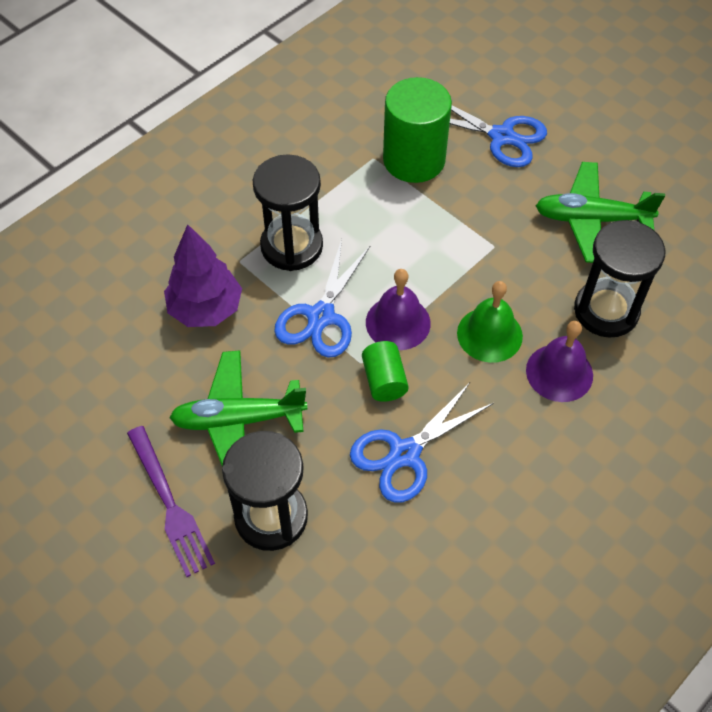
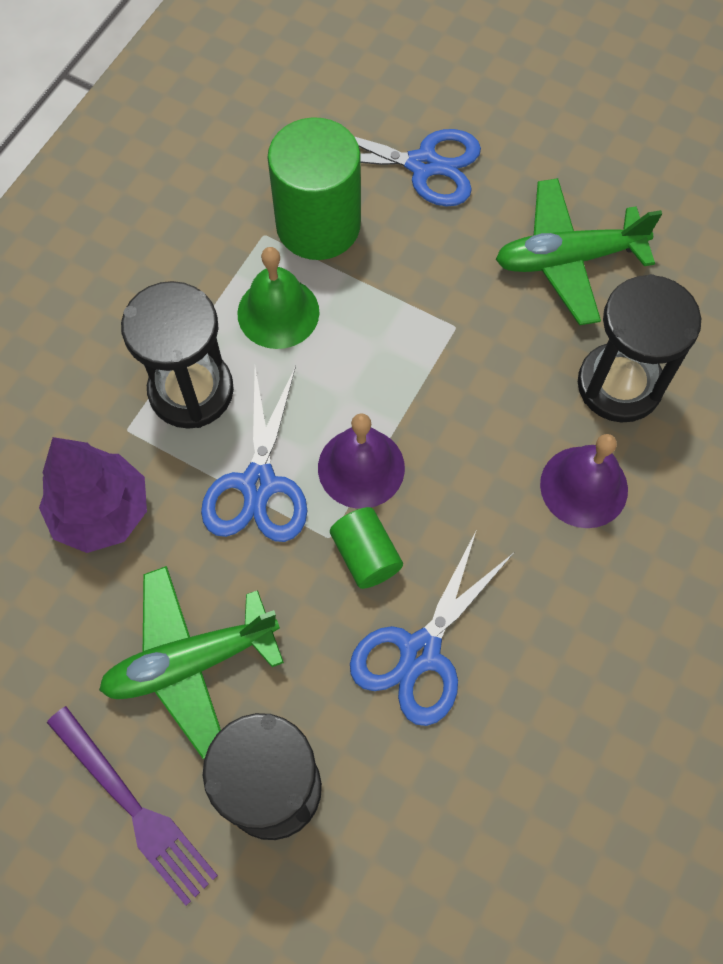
camera: 15 degrees left, 10 degrees up
green bell [457,281,523,363] -> green bell moved to [237,247,320,349]

